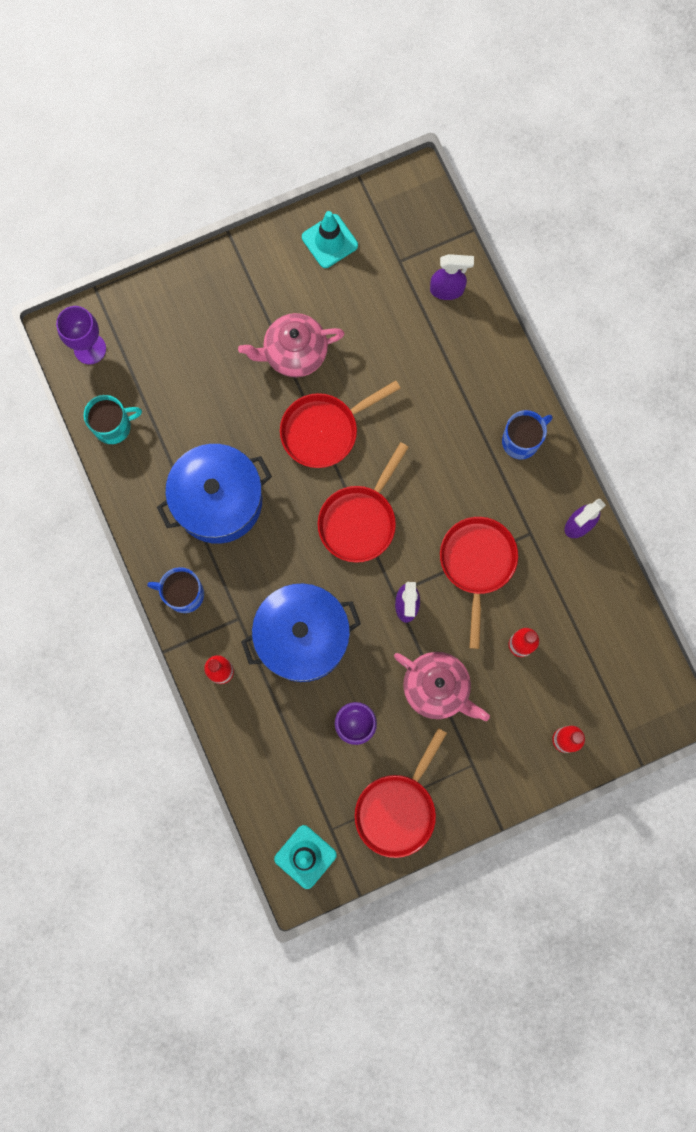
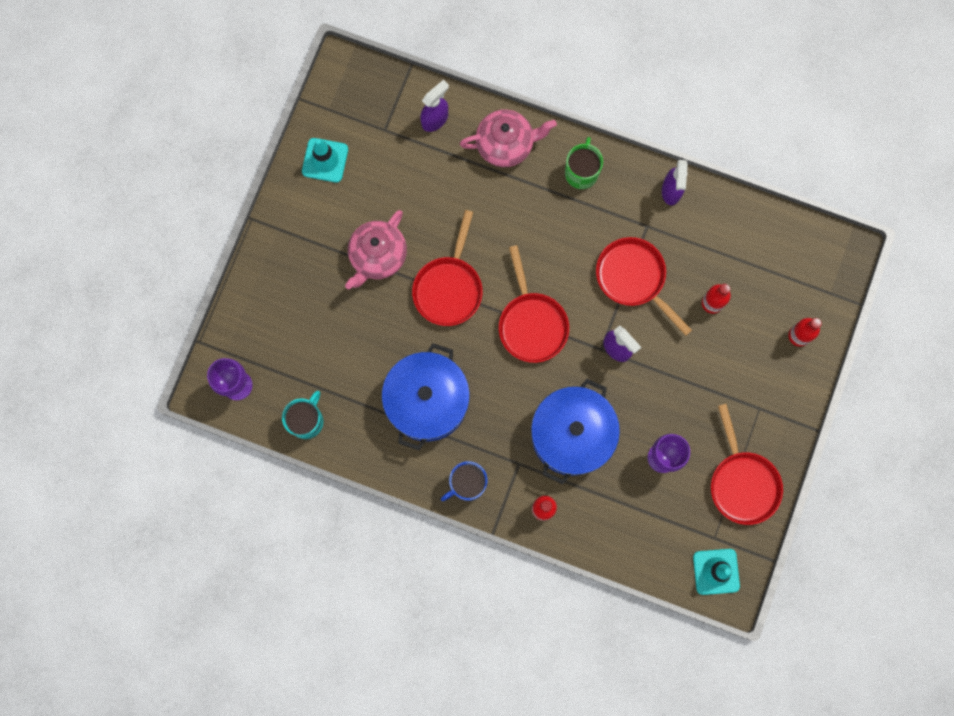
camera: 45 degrees left, 0 degrees up
pink teapot [394,652,490,721] -> pink teapot moved to [460,109,557,167]
blue mug [502,410,552,460] -> green mug [565,137,603,189]

